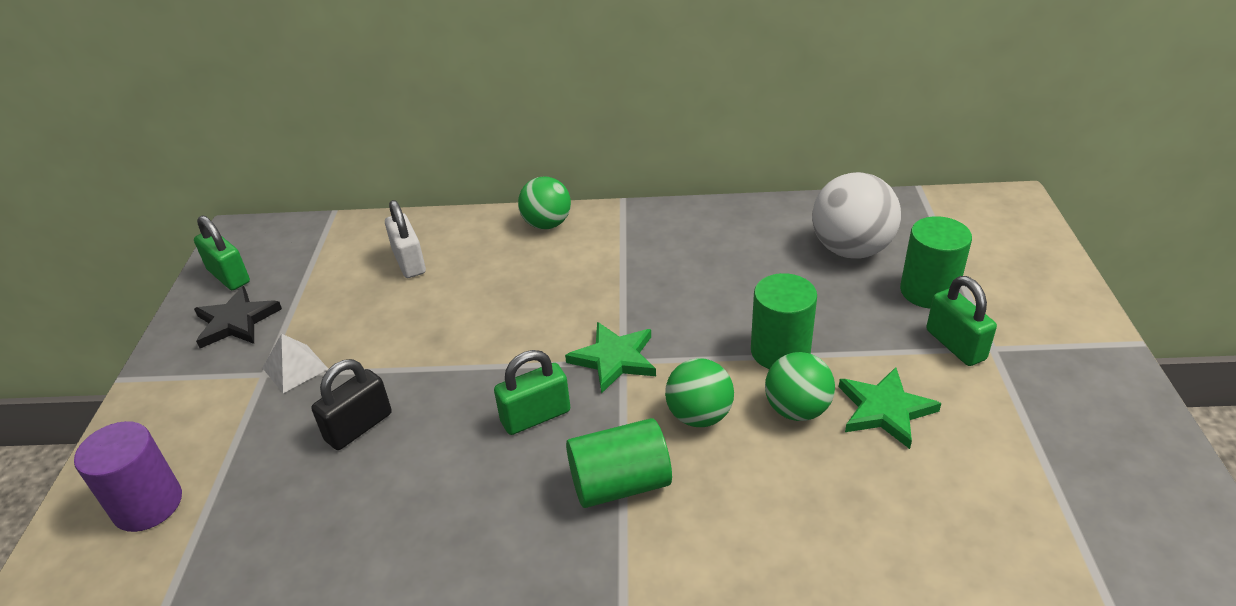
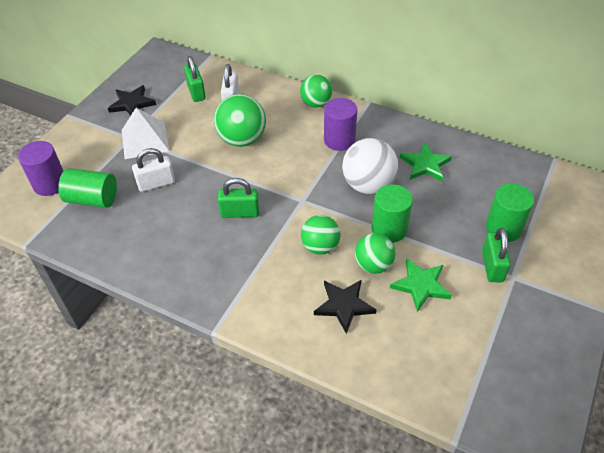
camera: 25 degrees right, 10 degrees up
green padlock [194,215,250,290] -> green padlock moved to [184,56,206,102]
white pyramid [263,334,328,393] -> white pyramid [122,108,169,159], size x1.65
black padlock [312,359,392,450] -> white padlock [132,148,175,192]
green star [565,322,656,394] -> green star moved to [399,142,452,182]
green cylinder [566,418,672,508] -> green cylinder moved to [58,168,117,208]
white ball [812,172,901,259] -> white ball moved to [342,138,398,194]
none -> green ball [214,94,266,147]
none -> black star [314,280,377,334]
none -> purple cylinder [324,98,357,151]

